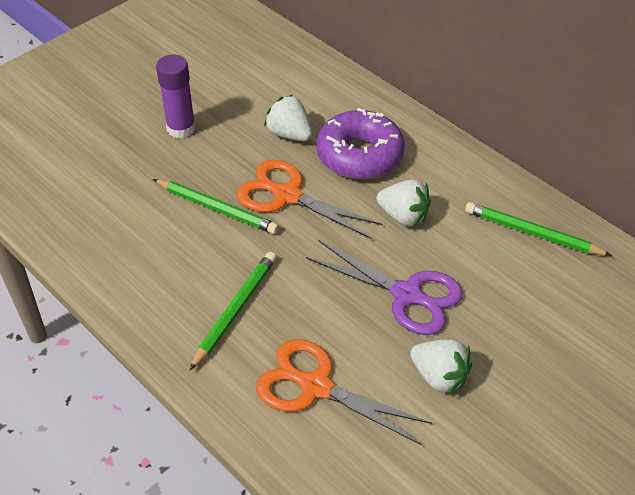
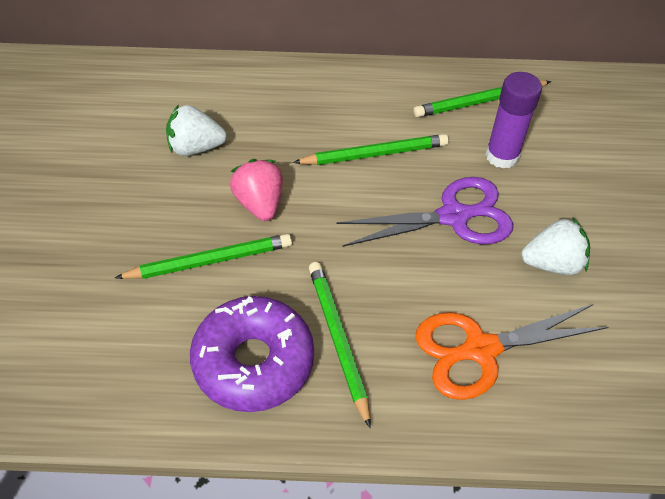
camera: 45 degrees left, 5 degrees up
purple glue stick [156,54,196,138] -> purple glue stick moved to [485,72,542,169]
orange scissors [237,160,383,239] -> pink strawberry [230,159,283,221]
purple donut [316,108,405,179] -> purple donut moved to [190,296,314,412]
white strawberry [377,180,431,226] -> green pencil [293,134,449,165]

